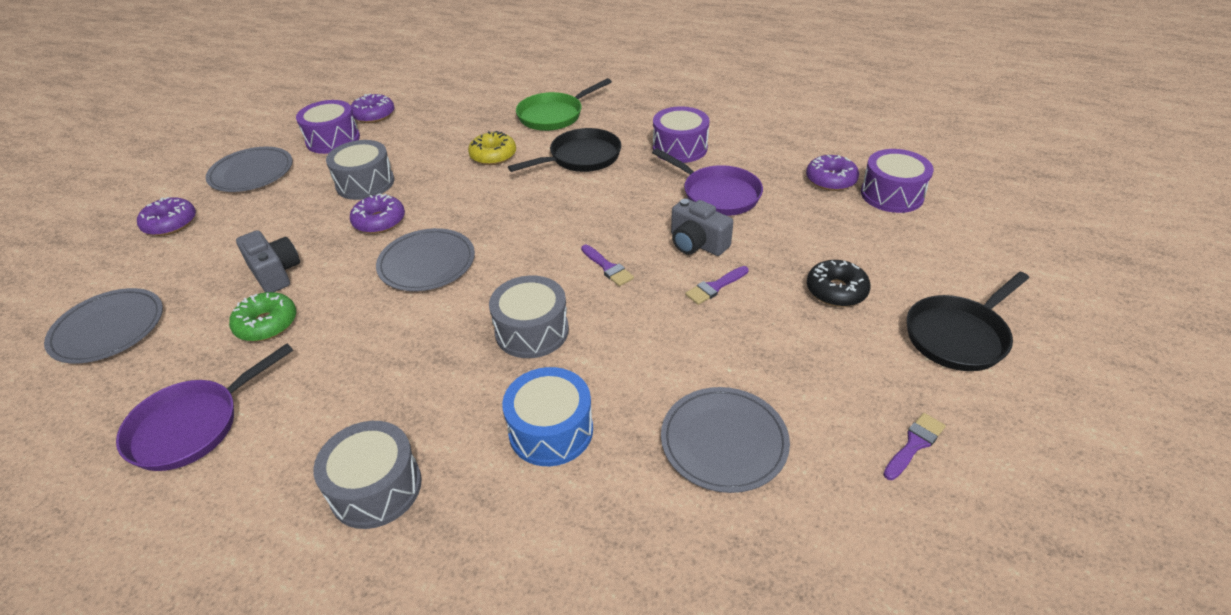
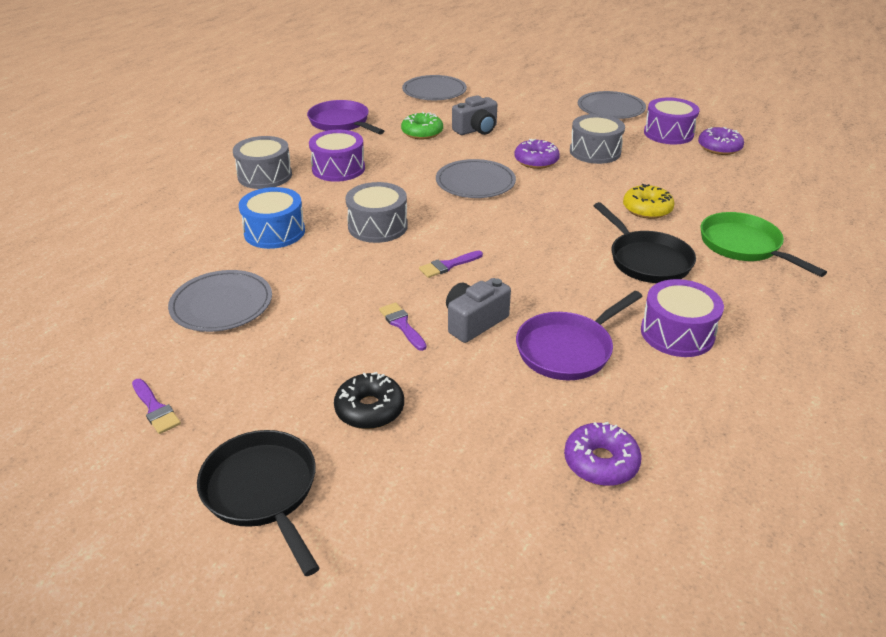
camera: 95 degrees right, 5 degrees down
purple donut [137,197,196,236] -> none
purple drum [861,149,934,213] -> purple drum moved to [309,130,365,182]

